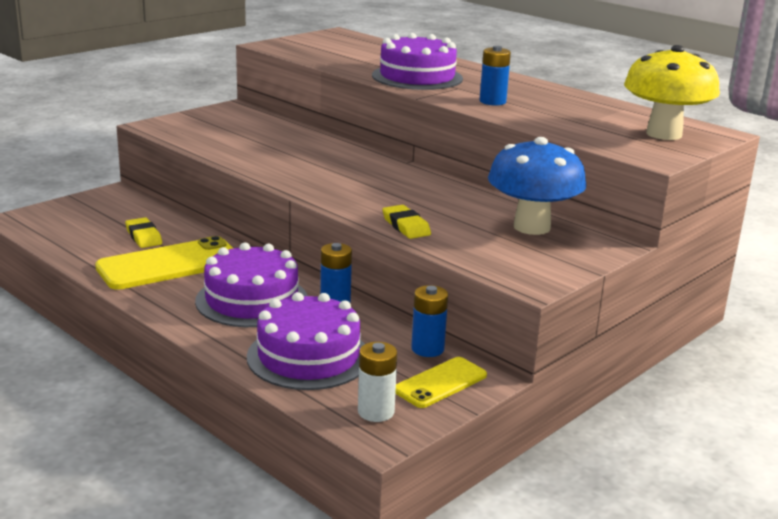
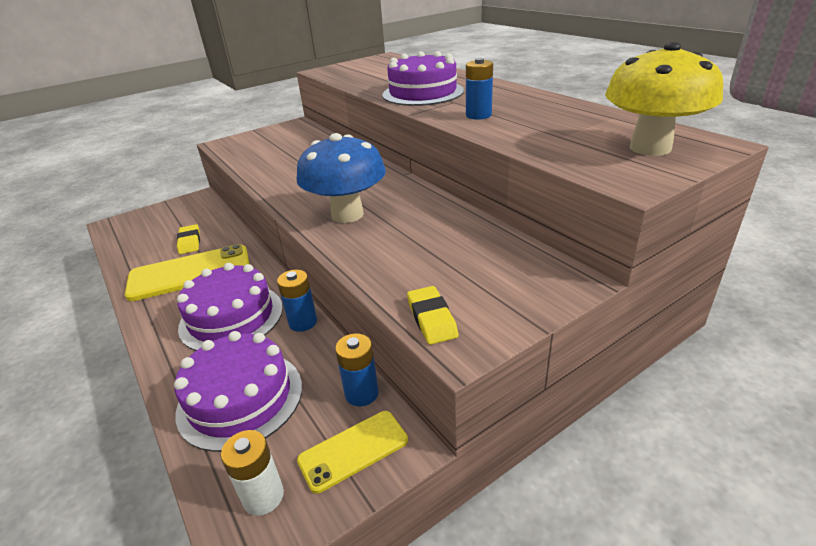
camera: 15 degrees right, 10 degrees up
yellow eraser [382,205,431,239] -> yellow eraser moved to [407,286,459,345]
blue mushroom [488,137,586,235] -> blue mushroom moved to [296,133,386,223]

